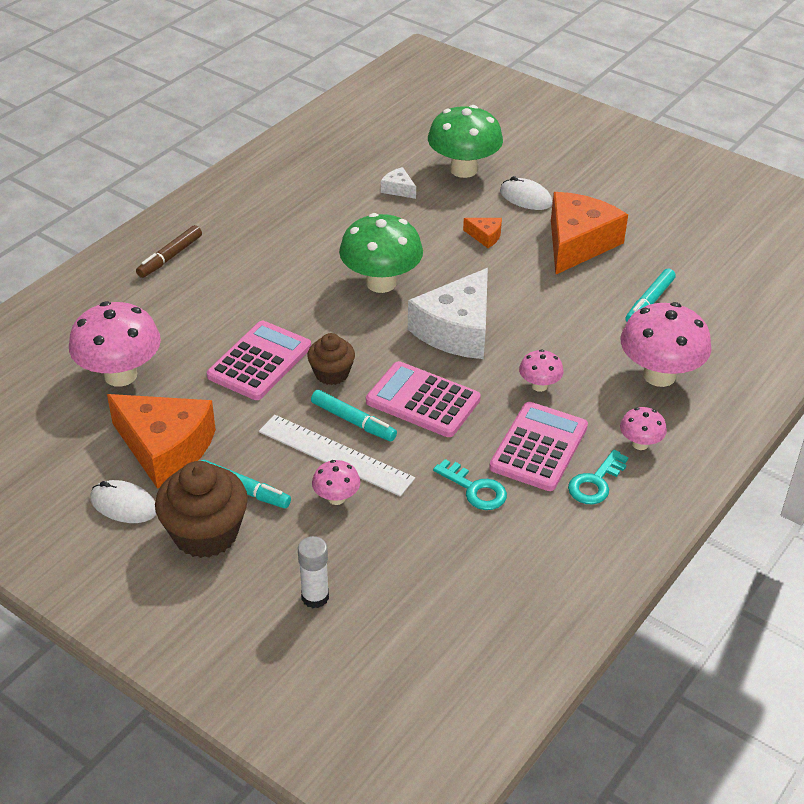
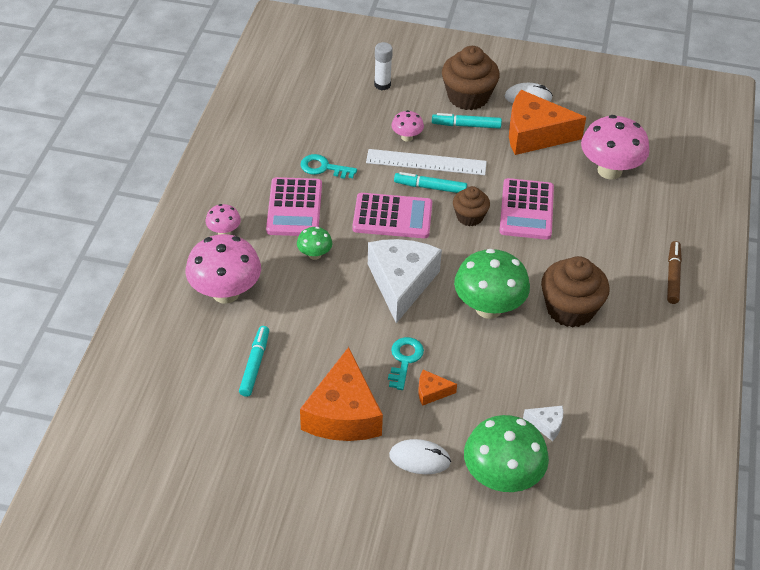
camera: 155 degrees right, 5 degrees up
pink mushroom [519,349,564,392] -> green mushroom [297,227,332,260]
turquoise key [568,450,628,504] -> turquoise key moved to [388,337,424,390]
none -> brown cupcake [541,256,610,328]

